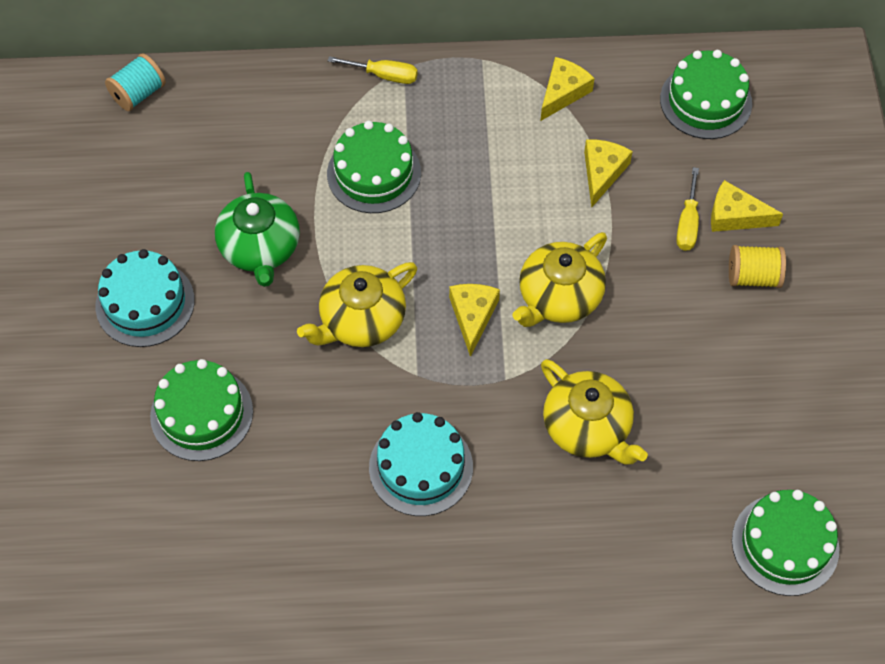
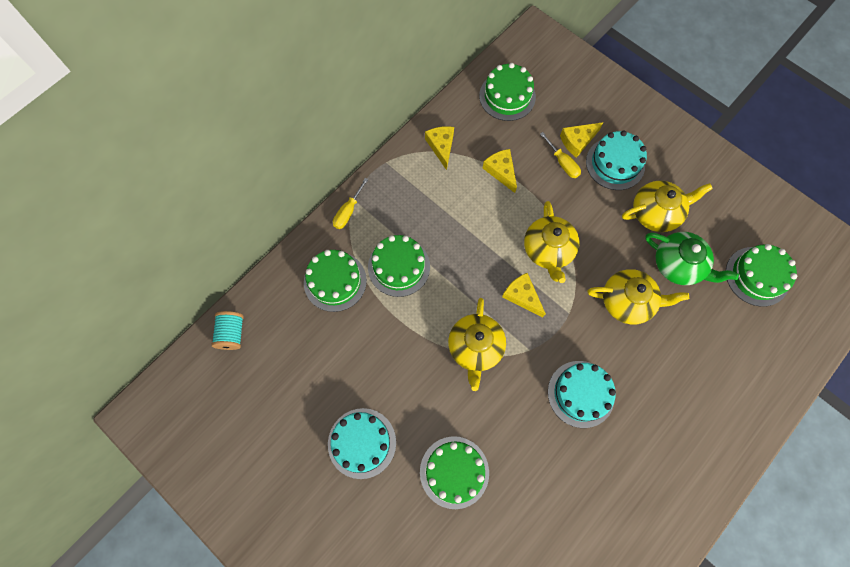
camera: 45 degrees left, 10 degrees up
green teapot [215,172,300,287] -> green teapot moved to [645,232,739,285]
yellow screwdriver [328,56,418,84] -> yellow screwdriver turned 150 degrees clockwise [333,178,369,229]
yellow spool [729,245,786,288] -> turquoise cake [586,131,647,190]
none -> green cake [304,250,367,312]
none -> yellow teapot [622,181,713,232]

